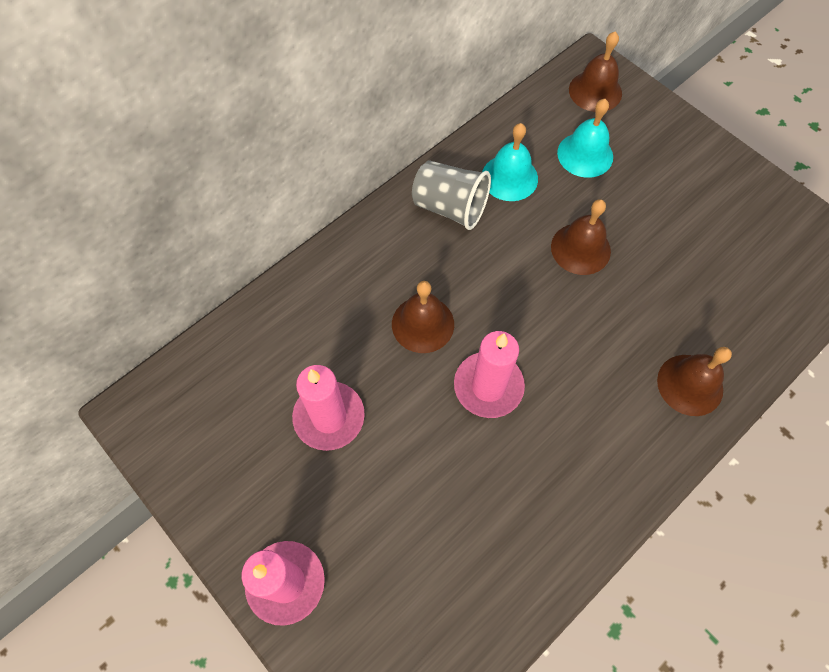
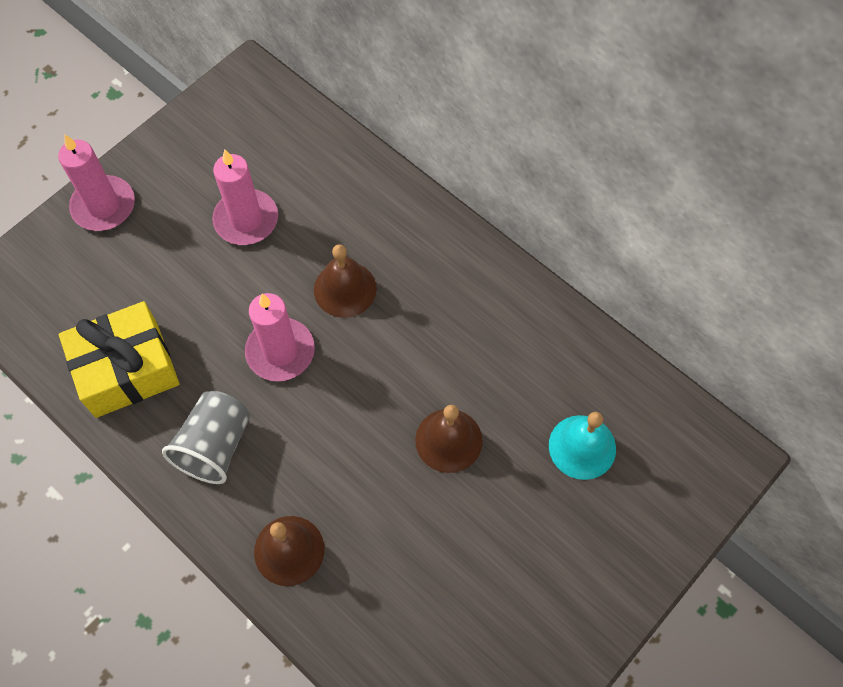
camera: 85 degrees right, 0 degrees up
grey cup [412,160,491,230] -> grey cup moved to [162,391,250,484]
turquoise bell [482,123,538,201] -> none
brown bell [569,31,622,112] -> none
none -> yellow gift [59,301,180,418]

